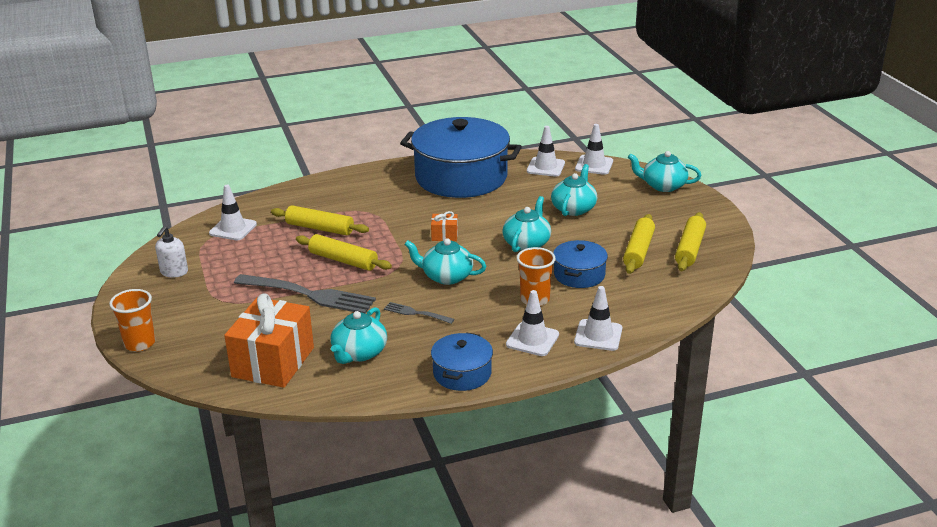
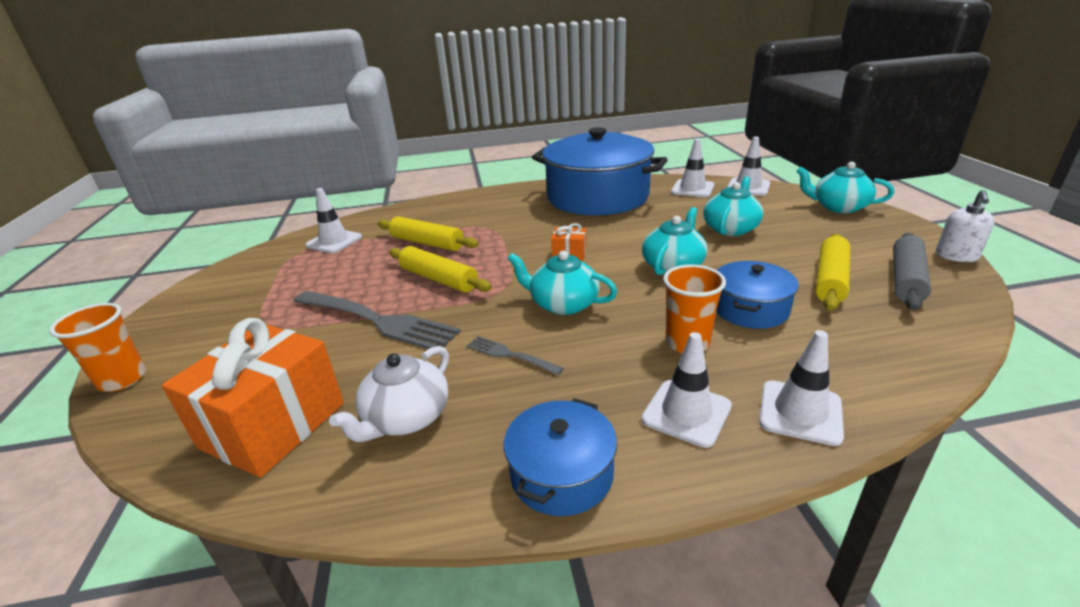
camera: 10 degrees right, 0 degrees up
white soap dispenser [155,226,188,278] -> white soap dispenser moved to [936,190,995,262]
turquoise teapot [331,307,387,364] -> white teapot [329,346,449,442]
yellow rolling pin [675,212,706,271] -> grey rolling pin [893,233,931,310]

